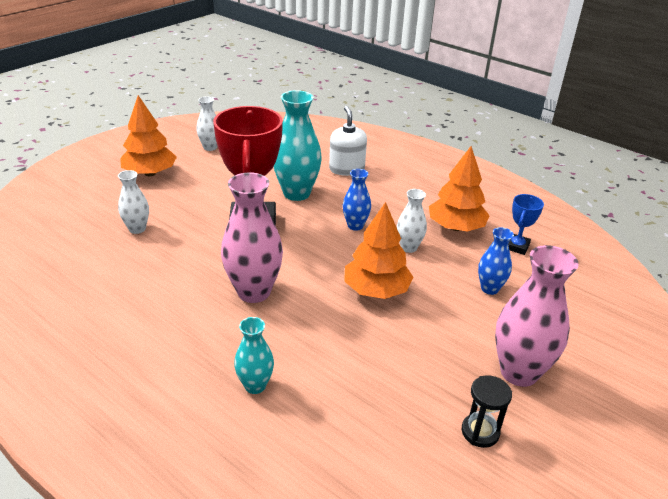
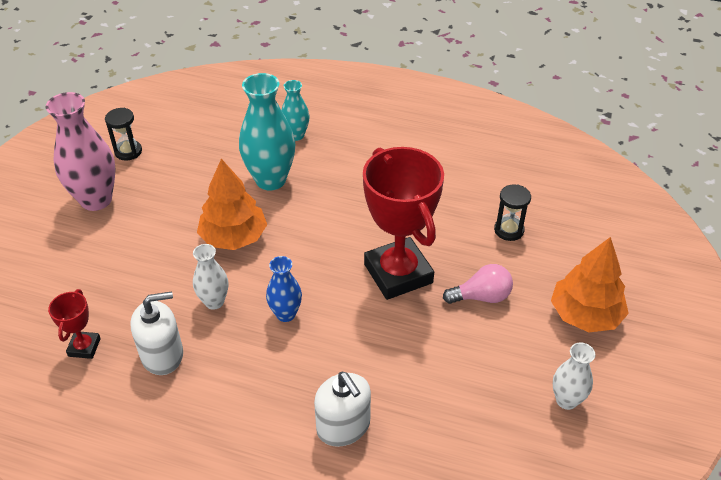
camera: 160 degrees right, 10 degrees up
white vase [118,170,149,234] -> black hourglass [494,184,531,241]
pink vase [221,172,283,303] -> none
turquoise vase [273,90,322,201] -> turquoise vase moved to [239,73,295,191]
orange tree [429,146,490,231] -> white soap dispenser [130,292,183,375]
blue vase [478,227,514,295] -> none
blue trophy [508,194,544,255] -> red trophy [48,289,101,359]
none -> pink light bulb [443,264,513,304]

